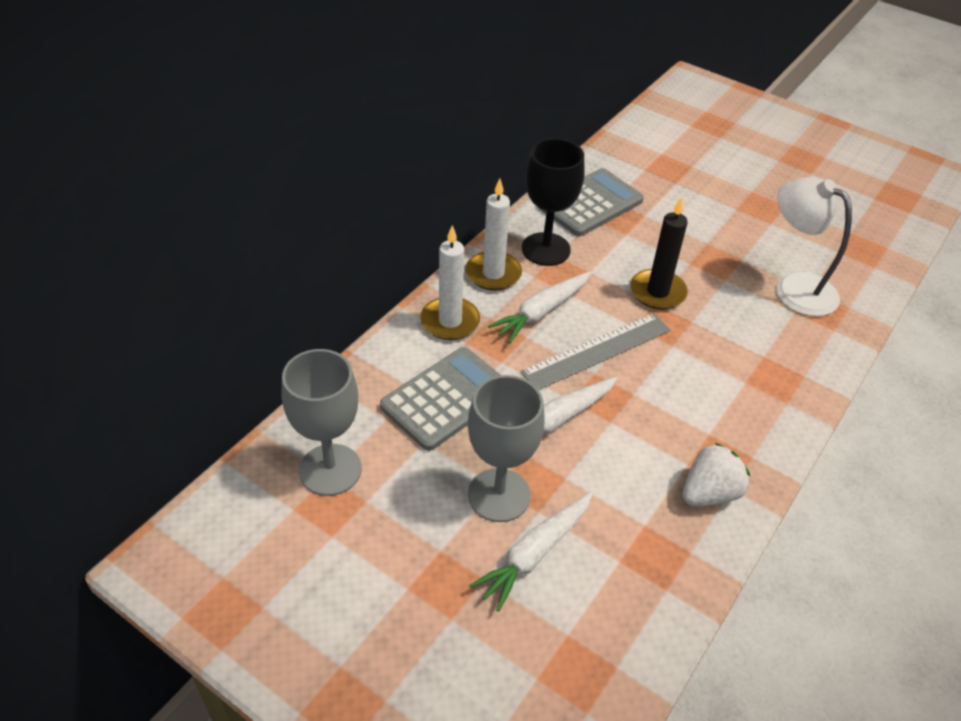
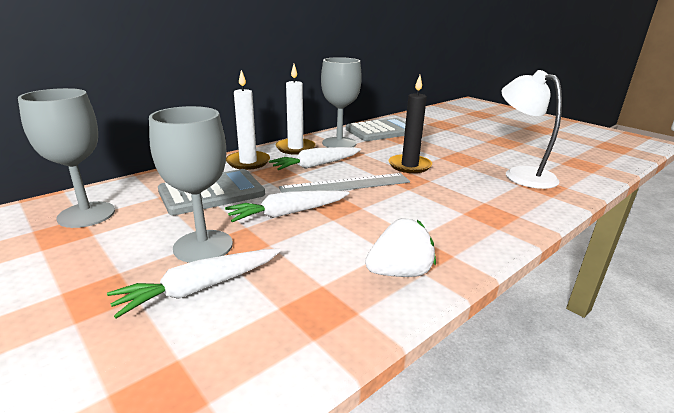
camera: 15 degrees right, 20 degrees down
black goblet [522,138,585,266] -> grey goblet [321,57,362,147]

